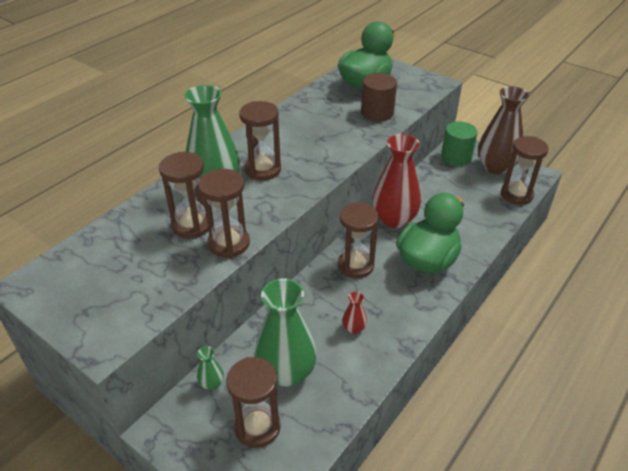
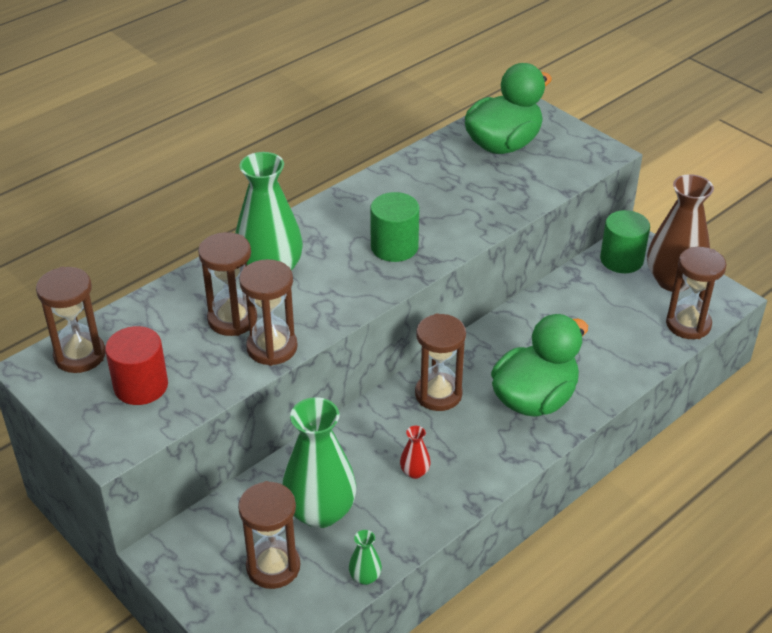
camera: 10 degrees right, 0 degrees up
green vase [197,346,224,390] -> green vase moved to [349,530,382,585]
brown hourglass [239,101,281,181] -> brown hourglass moved to [36,267,105,373]
brown cylinder [361,73,397,122] -> none
red vase [372,134,421,228] -> none
none -> red cylinder [105,326,168,405]
none -> green cylinder [370,192,419,262]

